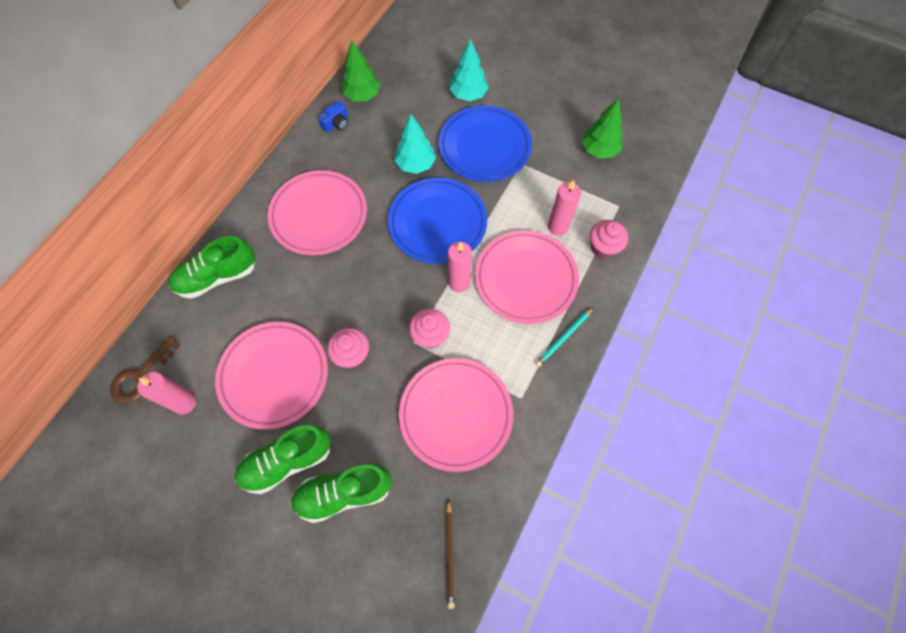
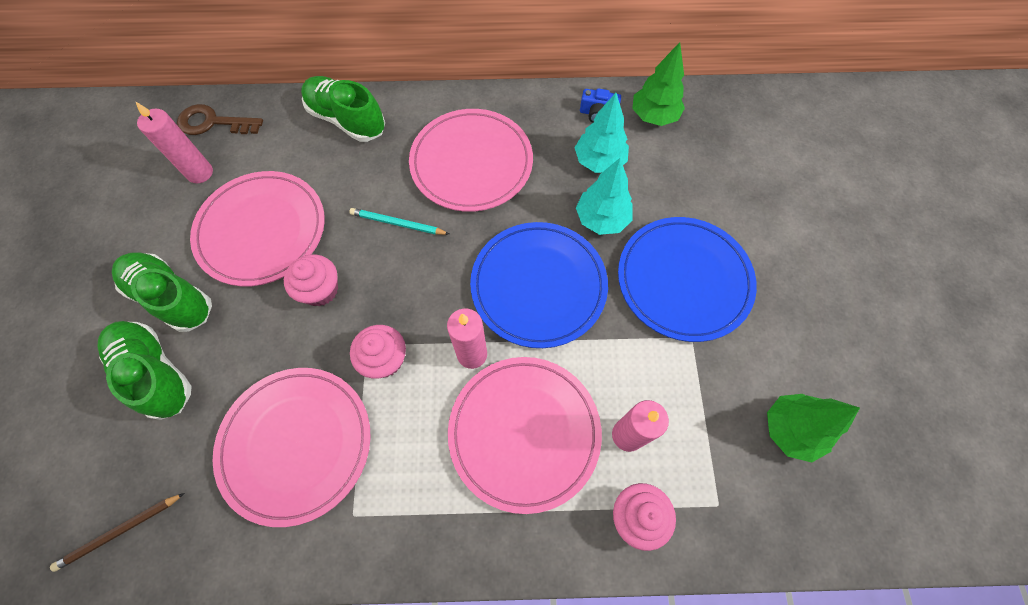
camera: 60 degrees right, 0 degrees up
turquoise tree [449,39,489,101] -> turquoise tree moved to [575,93,629,173]
turquoise pencil [535,307,594,367] -> turquoise pencil moved to [349,208,449,235]

